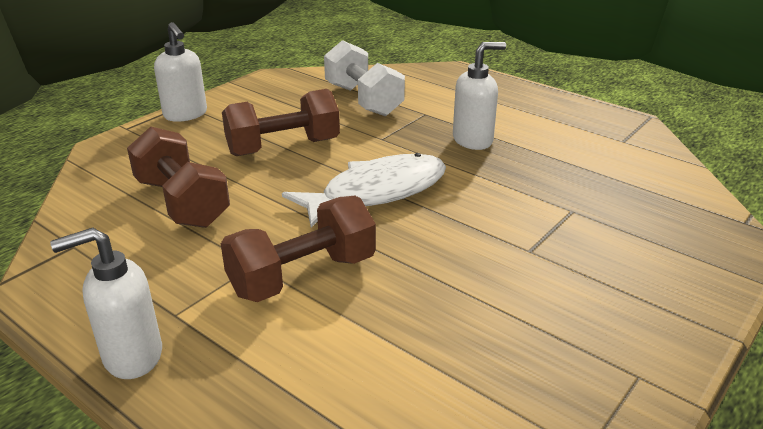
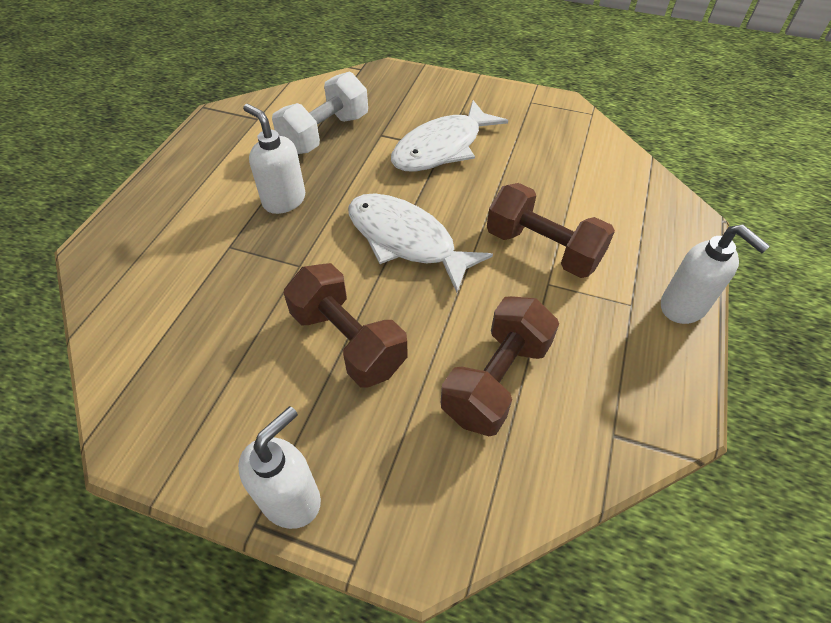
camera: 110 degrees left, 20 degrees up
white dumbbell [324,40,405,116] -> white dumbbell moved to [272,72,368,154]
none -> white fish [391,100,508,172]

